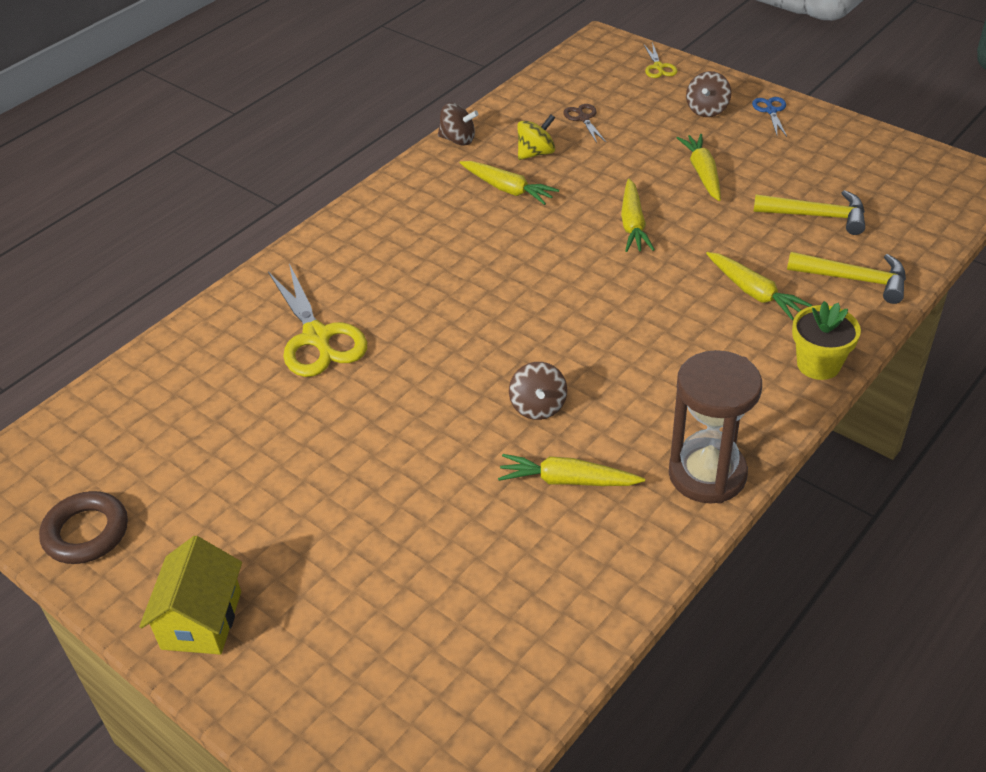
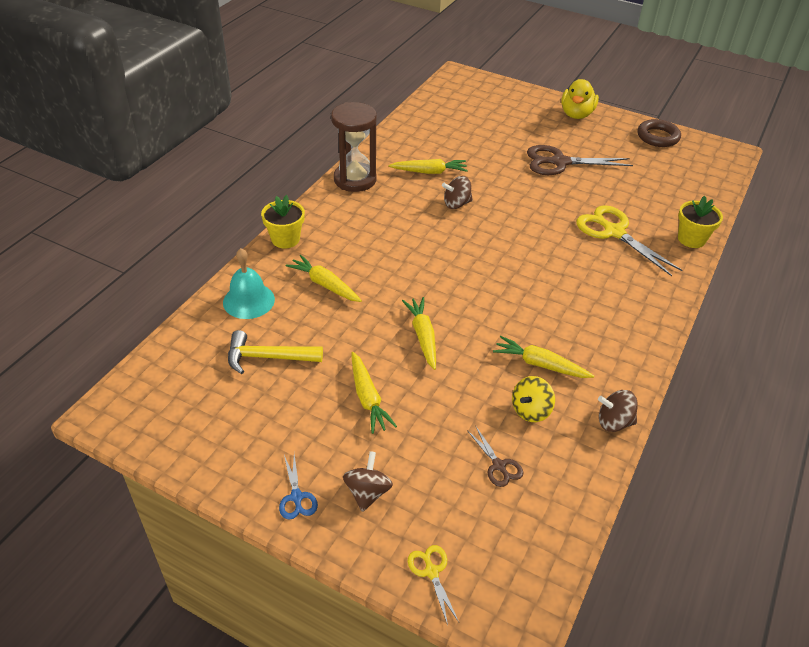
camera: 165 degrees right, 0 degrees up
yellow house [139,536,242,655] -> yellow duck [561,79,599,119]
brown spinning top [509,362,567,420] -> brown spinning top turned 90 degrees counterclockwise [442,176,473,209]
yellow hammer [787,252,906,304] -> turquoise bell [223,248,275,319]
none -> brown scissors [527,145,633,175]
none -> yellow flower pot [678,196,723,248]

